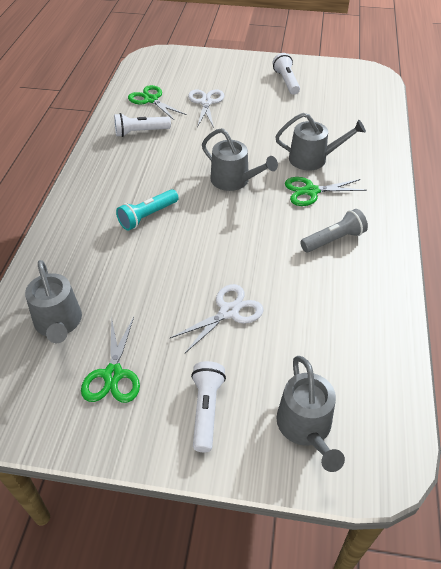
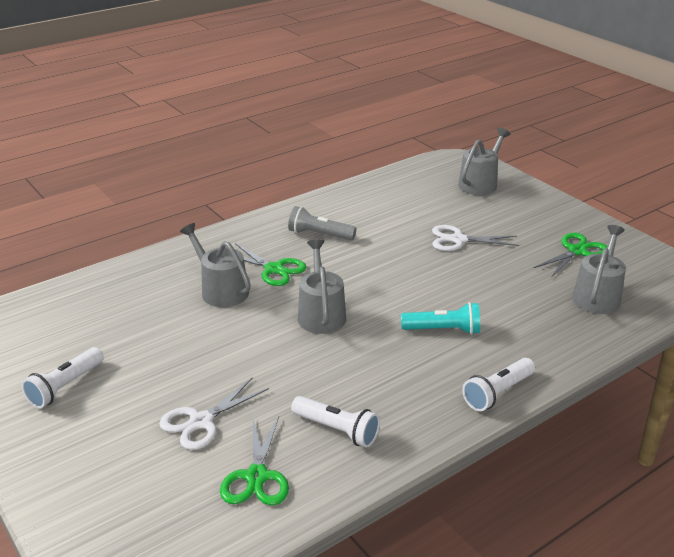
camera: 135 degrees left, 15 degrees down
white flashlight [191,361,226,452] -> white flashlight moved to [462,358,535,411]

